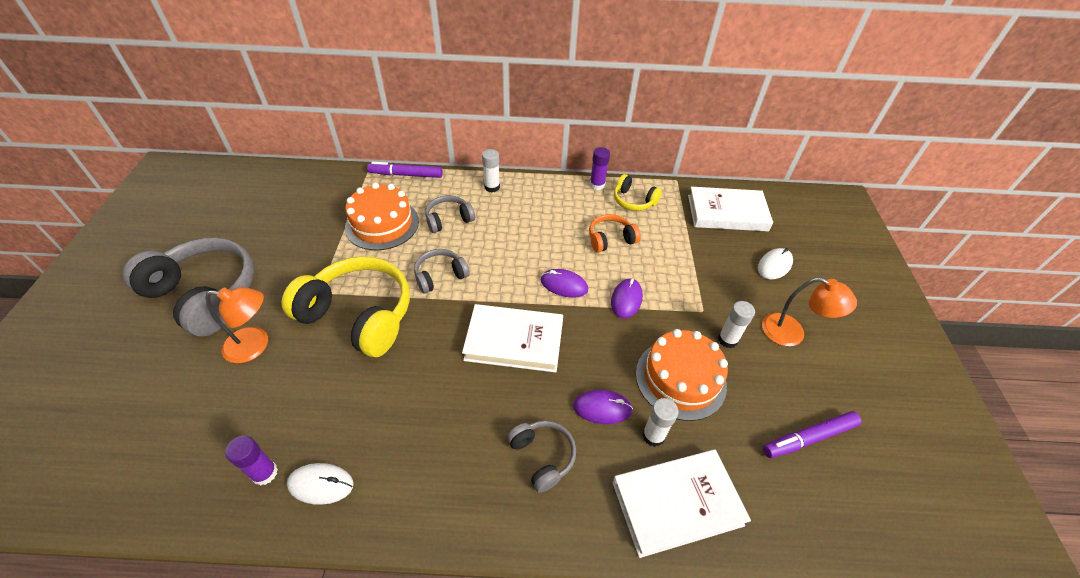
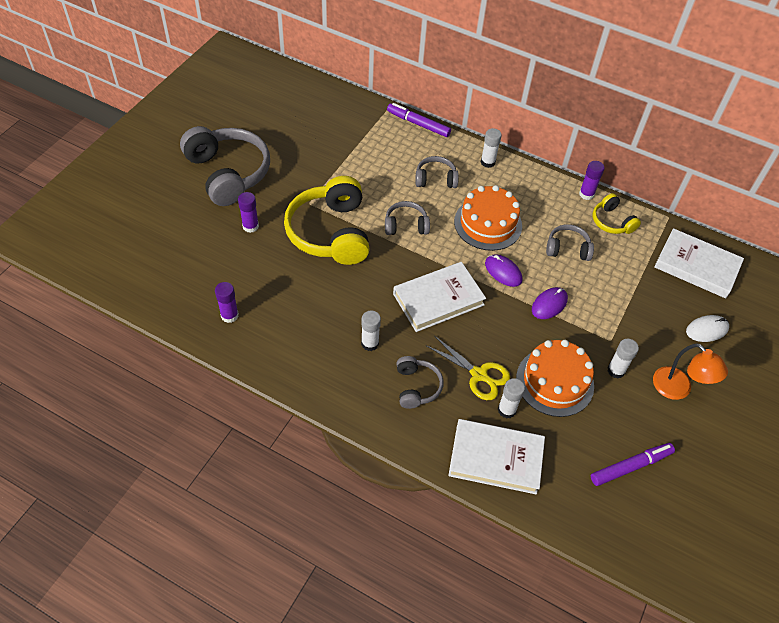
camera: 25 degrees right, 5 degrees up
orange lamp [205,287,268,363] -> purple glue stick [238,192,259,233]
yellow headphones [282,256,410,357] -> yellow headphones turned 150 degrees counterclockwise [284,176,370,265]
white mouse [287,463,354,505] -> none
orange cake [345,183,419,250] -> orange cake moved to [454,185,522,251]
white book [462,304,563,373] -> white book turned 60 degrees counterclockwise [393,262,486,332]
purple mouse [573,390,633,424] -> yellow scissors [426,336,510,400]
orange headphones [589,214,640,253] -> grey headphones [546,224,594,261]
purple marker [763,411,862,458] -> purple marker turned 150 degrees clockwise [591,443,675,486]
none -> white glue stick [361,311,381,351]

